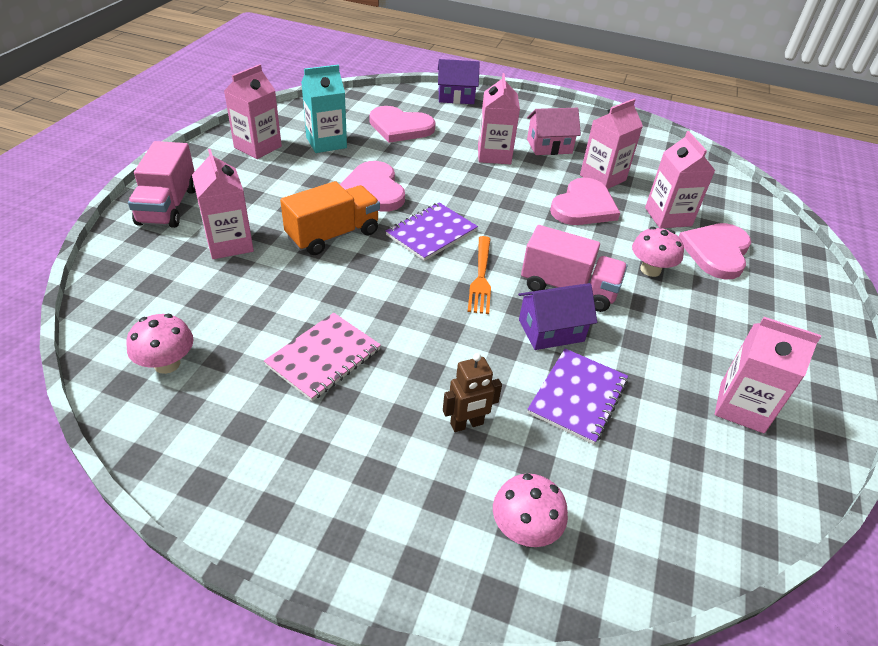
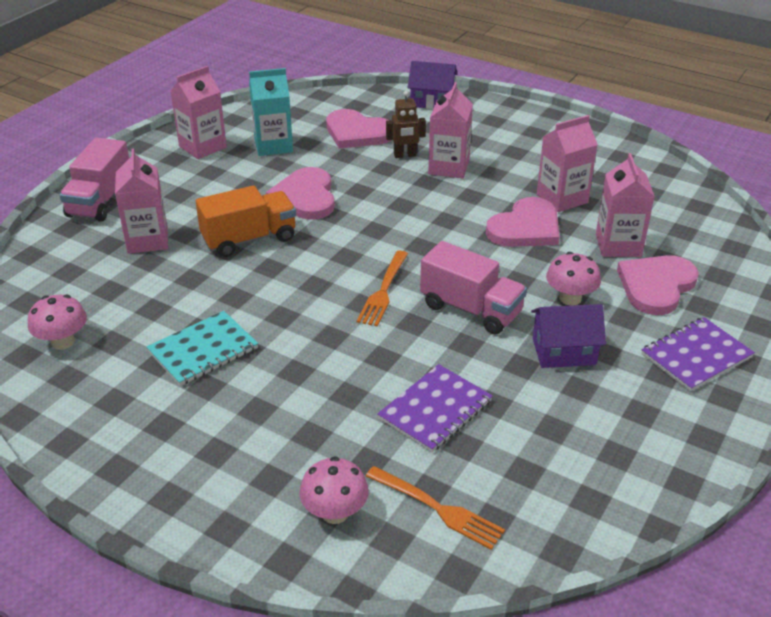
camera: 15 degrees right, 5 degrees down
pink notebook [264,313,381,401] -> turquoise notebook [146,311,258,386]
purple notebook [386,203,478,261] -> purple notebook moved to [641,317,755,392]
brown robot [443,353,502,432] -> brown robot moved to [386,91,426,158]
purple house [518,283,597,350] -> purple house moved to [531,304,606,368]
pink house [527,108,581,155] -> none
pink carton [715,317,821,433] -> none
none -> orange fork [366,466,505,550]

